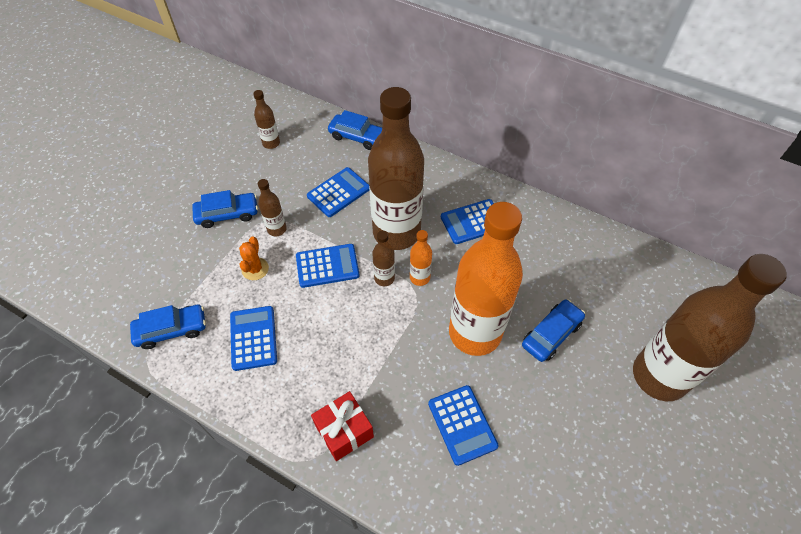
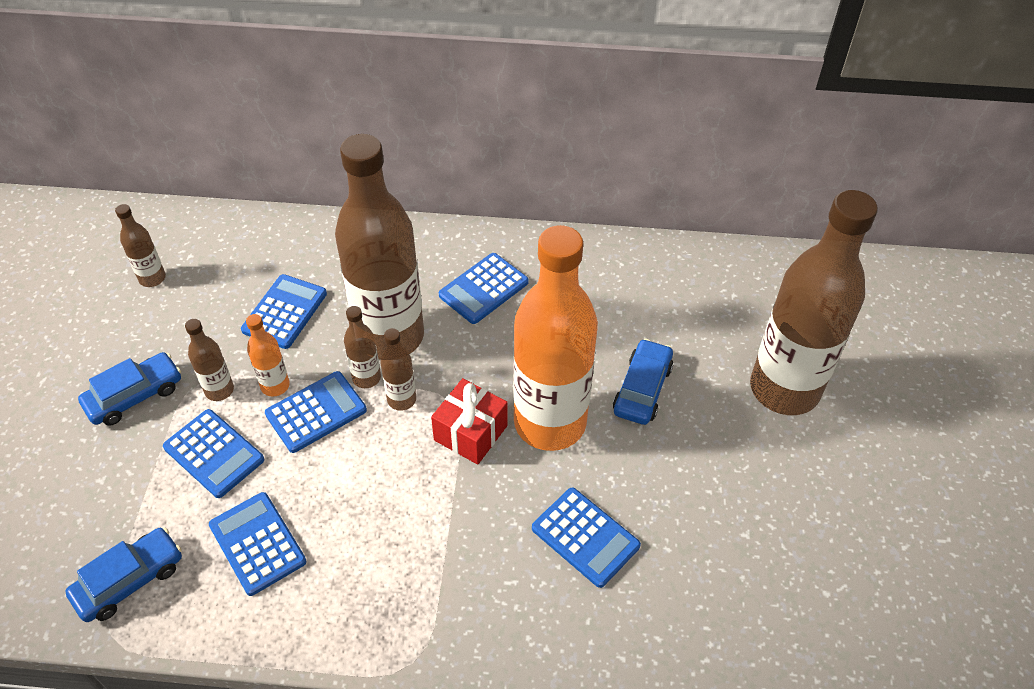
camera: 25 degrees left, 5 degrees down
orange cactus [239,237,269,280] -> blue calculator [163,409,264,498]
red gift [311,391,374,461] -> red gift moved to [431,378,508,465]
blue car [328,110,382,150] -> none
orange bottle [410,230,432,286] -> orange bottle moved to [246,314,290,397]
none -> brown bottle [344,306,381,388]

